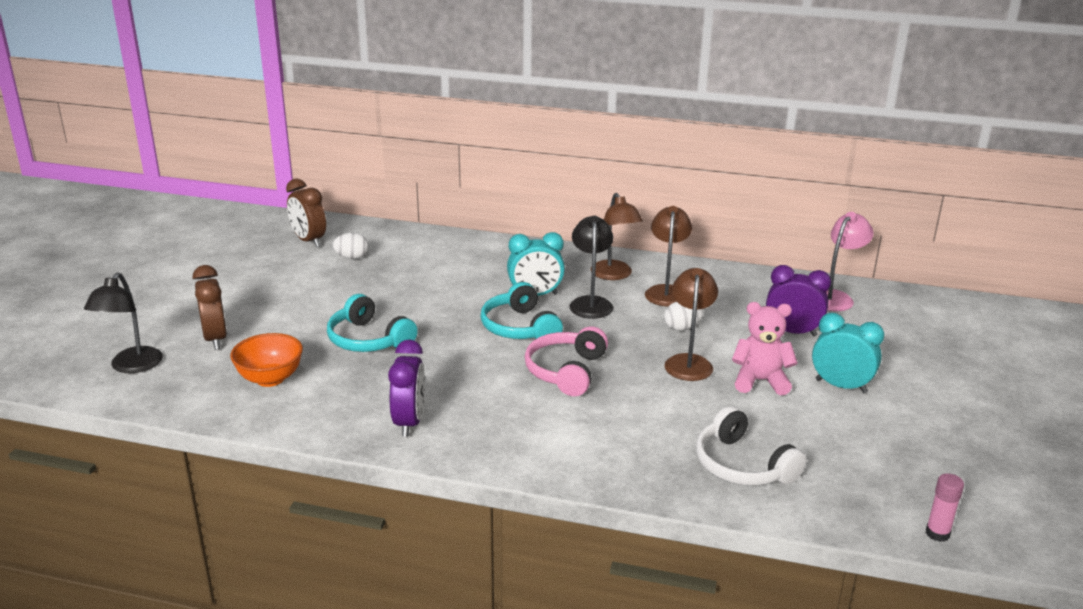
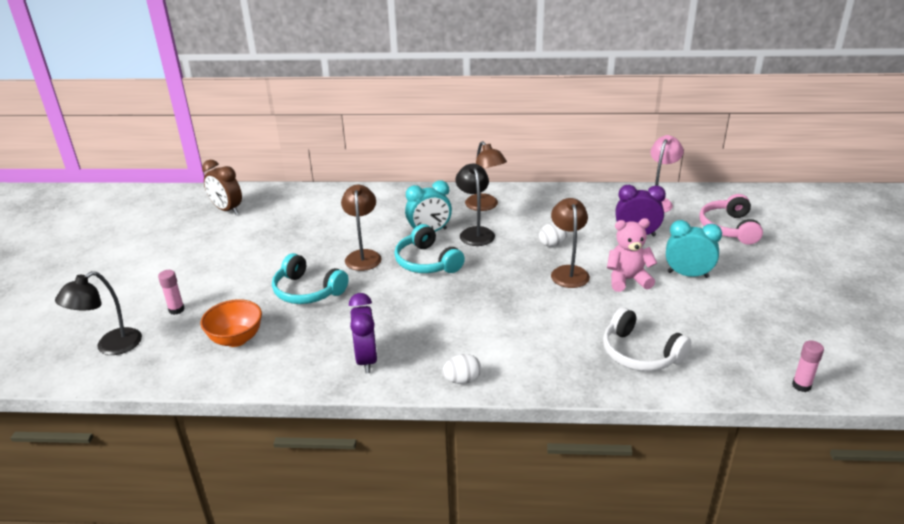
camera: 10 degrees left, 5 degrees up
black lamp [84,272,163,373] -> black lamp turned 45 degrees clockwise [55,271,142,355]
brown clock [193,265,227,350] -> pink glue stick [158,270,185,315]
white egg [332,233,369,259] -> white egg moved to [442,354,481,384]
pink headphones [525,326,608,396] -> pink headphones moved to [699,194,763,245]
brown lamp [645,206,692,306] -> brown lamp moved to [341,185,382,271]

